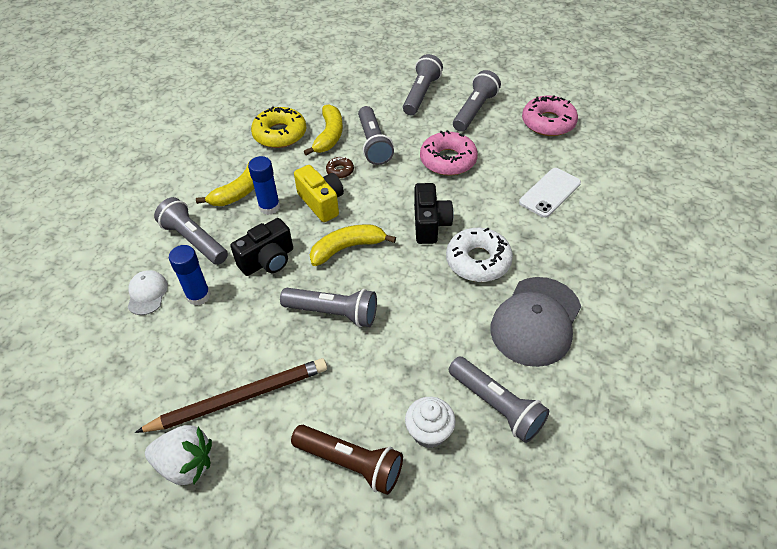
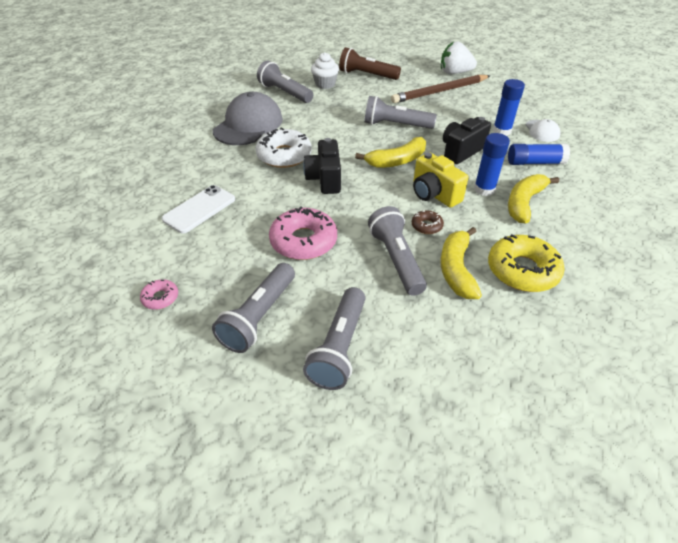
camera: 175 degrees right, 5 degrees down
grey flashlight [154,197,228,265] -> blue glue stick [508,144,570,165]
pink donut [522,96,578,136] -> pink donut [140,279,178,310], size x0.48

